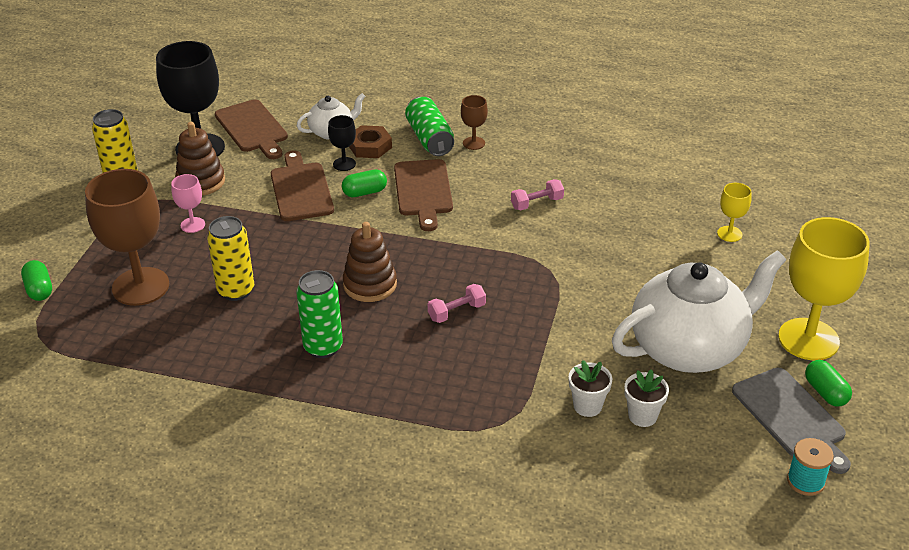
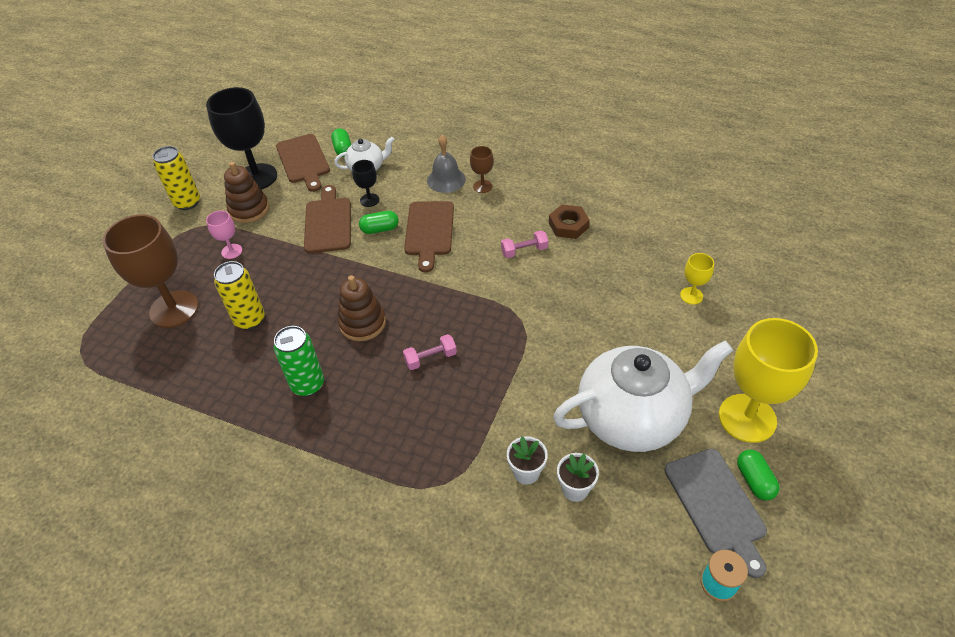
camera: 10 degrees right, 10 degrees up
green capsule [21,260,52,301] -> green capsule moved to [331,128,352,157]
brown nut [349,125,392,158] -> brown nut moved to [549,205,590,239]
green can [405,97,454,156] -> grey bell [427,135,466,193]

